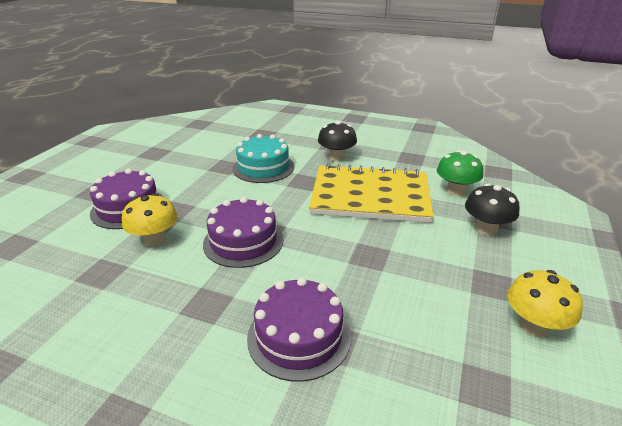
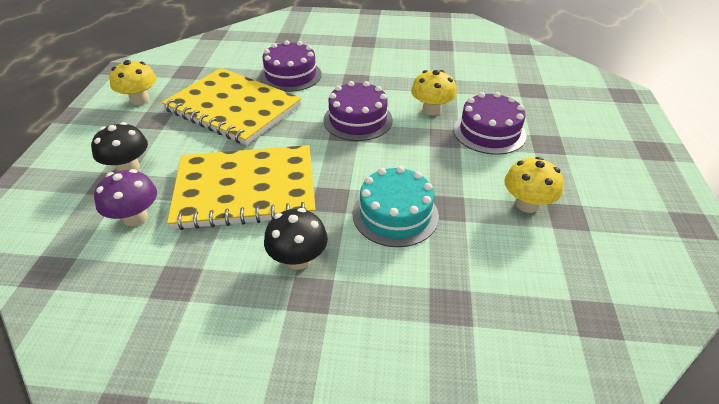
camera: 165 degrees right, 10 degrees up
green mushroom [437,150,483,196] -> purple mushroom [94,169,157,226]
none -> yellow notebook [162,68,302,145]
none -> yellow mushroom [504,157,564,213]

